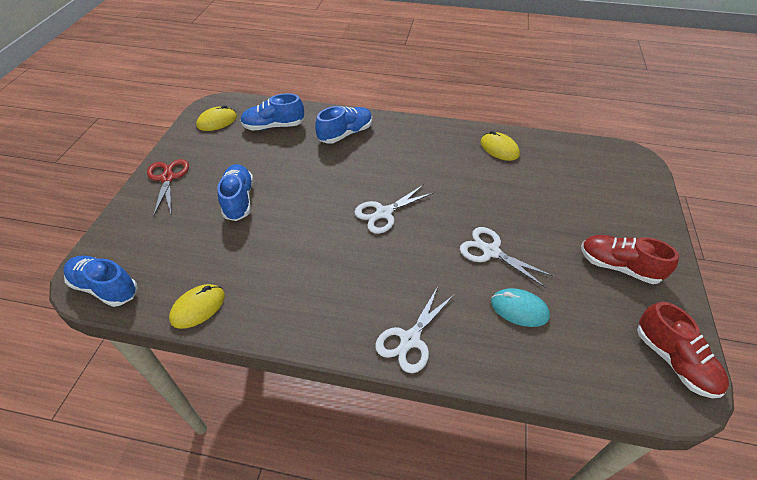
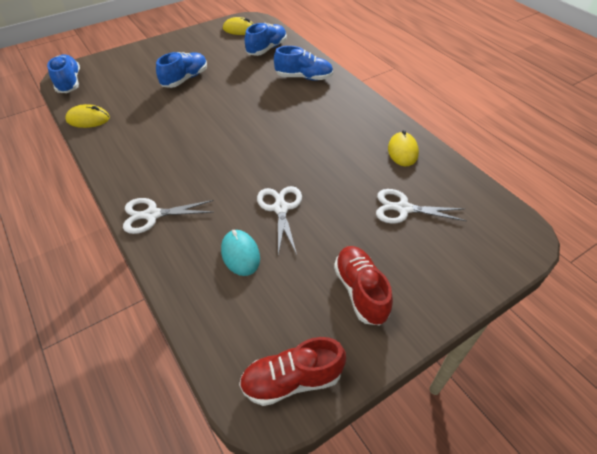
camera: 45 degrees right, 0 degrees up
red scissors [147,159,189,216] -> none
blue shoe [240,93,304,131] -> blue shoe turned 90 degrees clockwise [245,23,287,56]
white scissors [355,184,433,234] -> white scissors moved to [376,189,467,224]
red shoe [637,302,729,398] -> red shoe turned 60 degrees clockwise [239,337,346,406]

